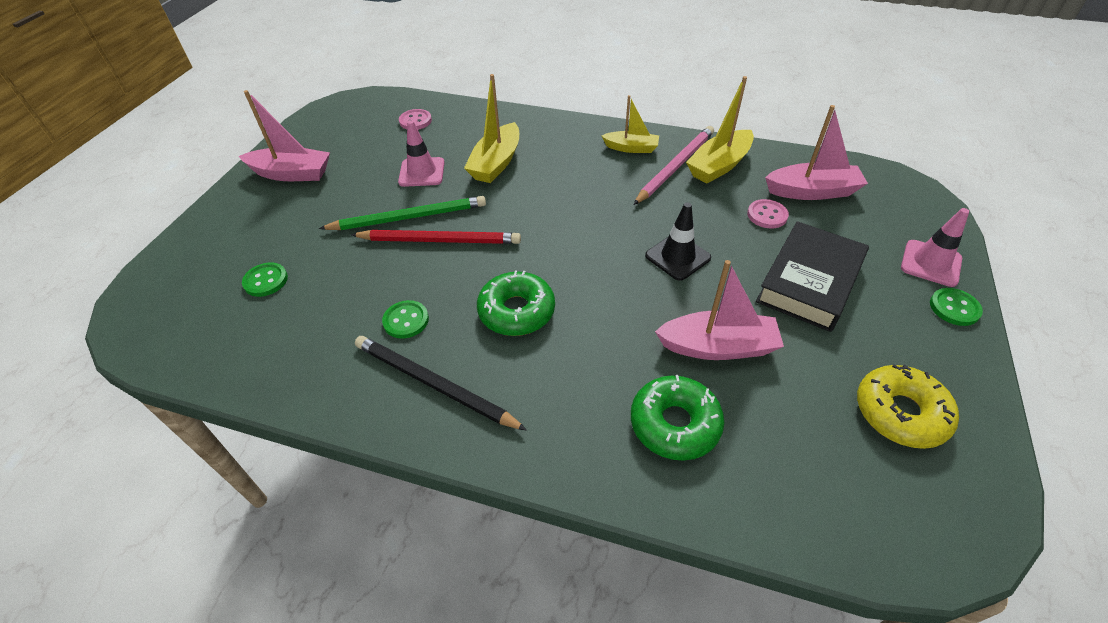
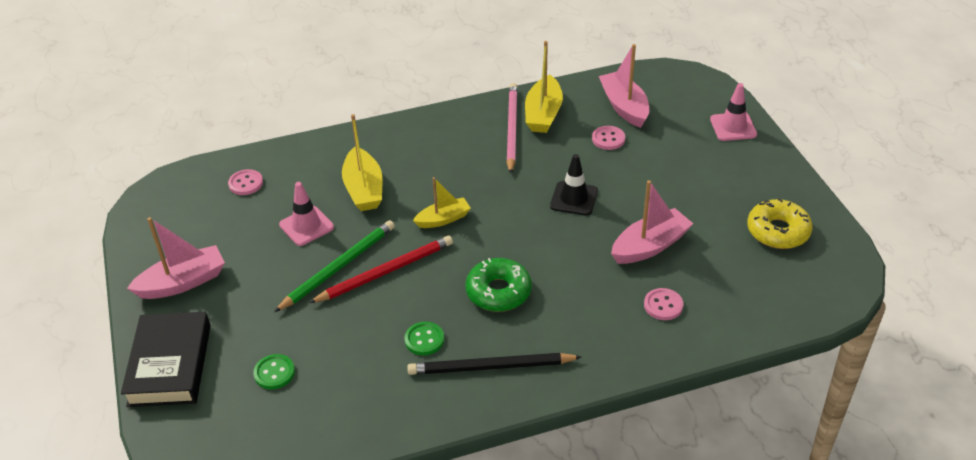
camera: 35 degrees left, 5 degrees down
yellow boat [602,95,659,153] -> yellow boat moved to [413,177,471,228]
green donut [631,375,724,461] -> pink button [644,288,683,320]
black book [756,221,869,332] -> black book moved to [121,312,211,407]
pink boat [765,105,868,200] -> pink boat turned 75 degrees counterclockwise [599,44,649,128]
green button [930,288,983,326] -> none

